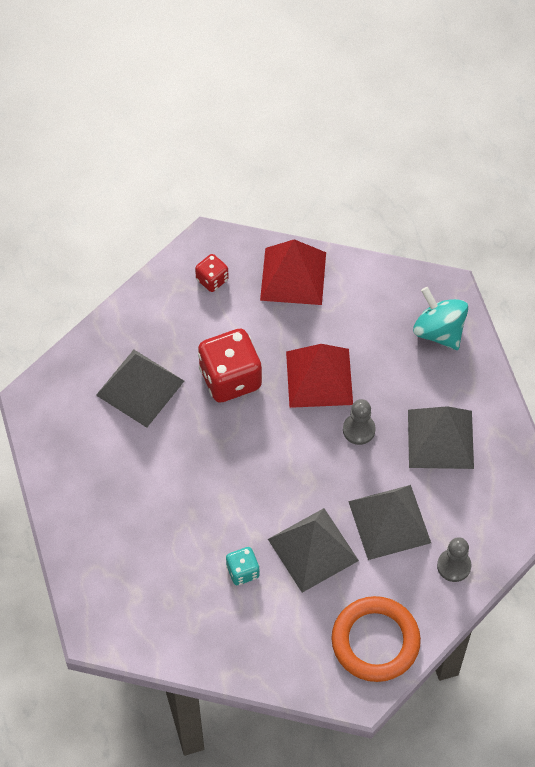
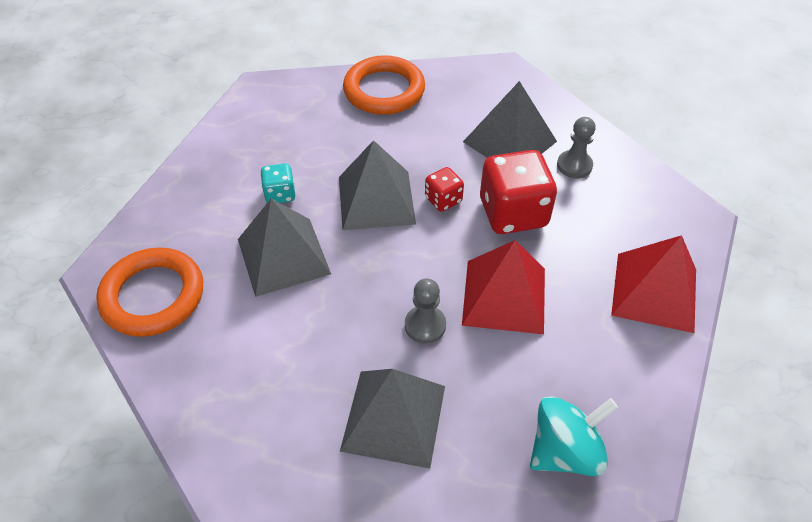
camera: 100 degrees right, 10 degrees down
red dice [195,254,229,292] -> red dice moved to [425,167,464,212]
grey pyramid [348,485,431,560] -> grey pyramid moved to [339,140,416,230]
grey pawn [437,537,471,582] -> grey pawn moved to [557,117,596,178]
none -> orange ring [343,55,425,115]

